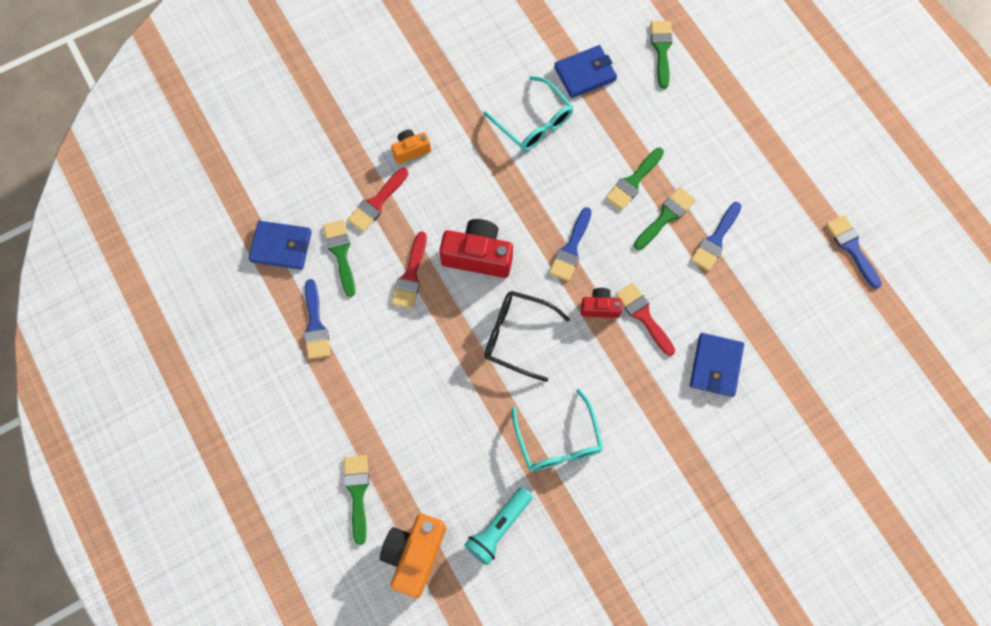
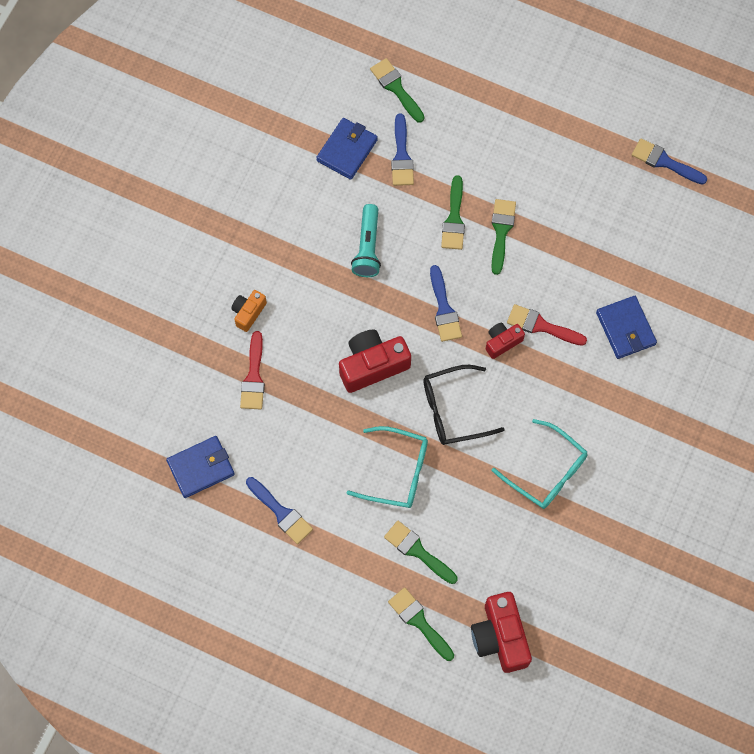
camera: 35 degrees left, 0 degrees up
green brush [323,220,355,297] -> green brush moved to [384,521,457,584]
orange camera [380,514,446,598] -> red camera [471,592,532,673]
red brush [391,231,427,309] -> none
turquoise flashlight [464,487,533,565] -> turquoise flashlight moved to [351,204,381,277]
turquoise glasses [483,76,573,151] -> turquoise glasses moved to [347,426,428,508]
blue brush [691,202,742,271] -> blue brush moved to [391,114,414,186]

